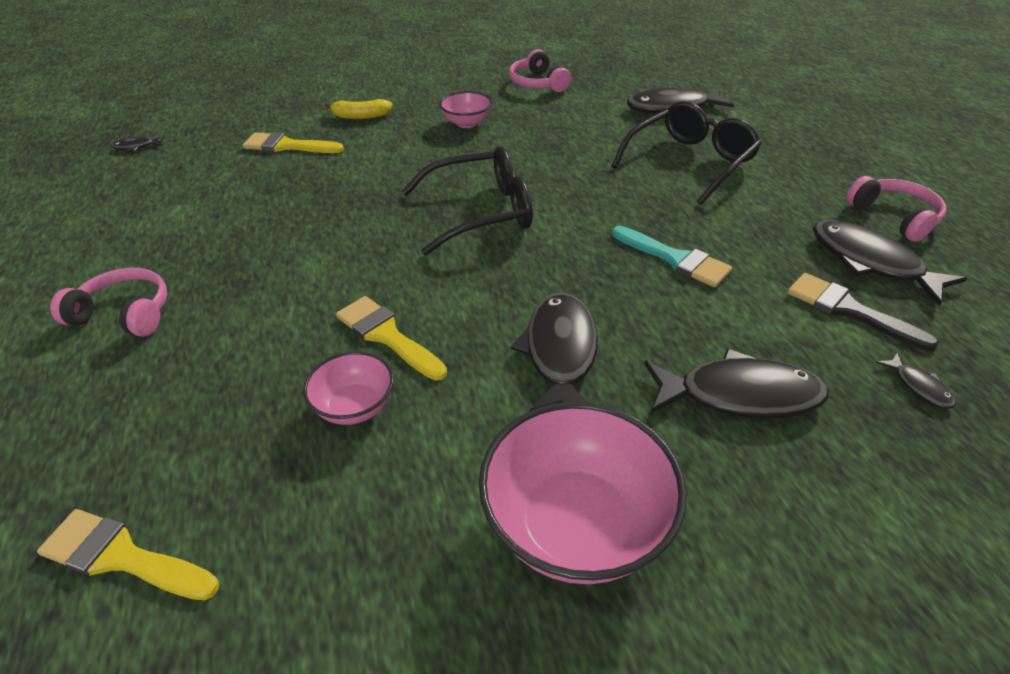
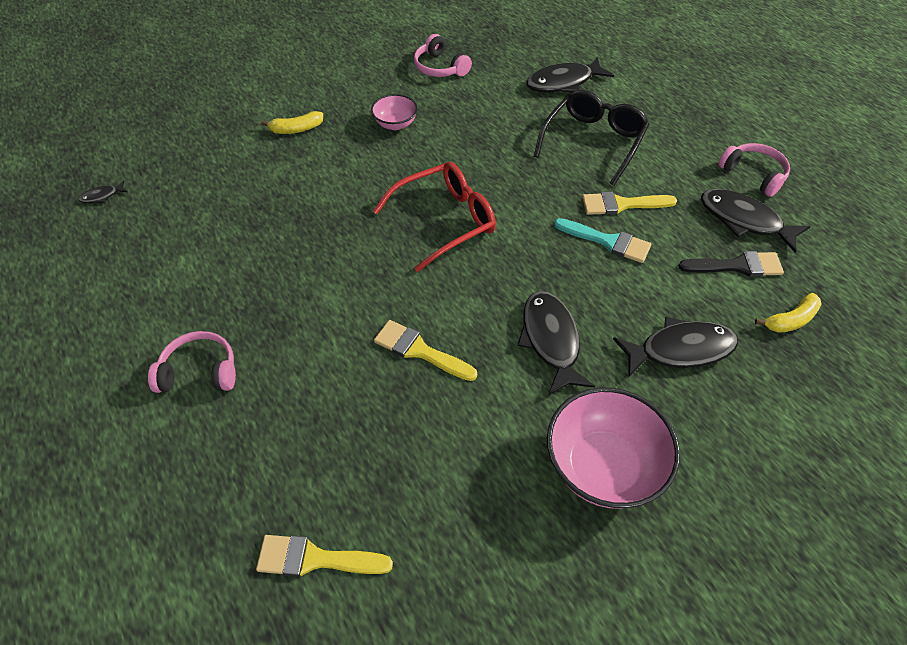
camera: 15 degrees left, 10 degrees up
yellow brush [243,132,344,153] -> yellow brush moved to [582,192,677,215]
pink bowl [303,351,394,425] -> none
black glasses [402,146,533,255] -> red glasses [373,162,496,272]
black brush [788,273,939,351] -> black brush turned 150 degrees clockwise [679,251,784,277]
black fish [876,353,956,409] -> yellow banana [755,293,821,333]

